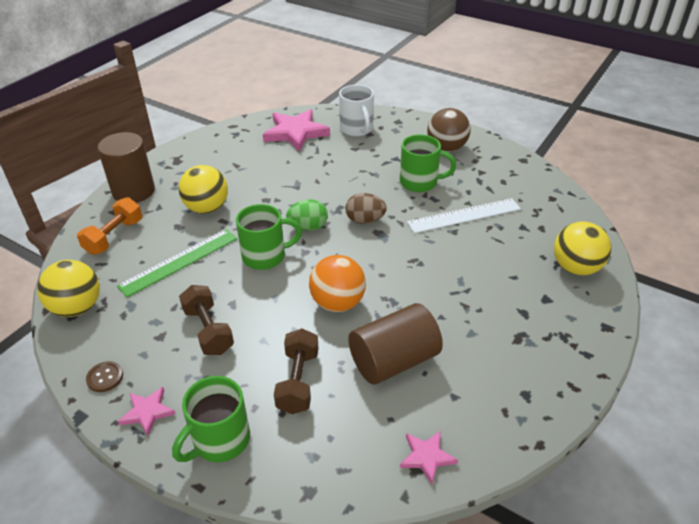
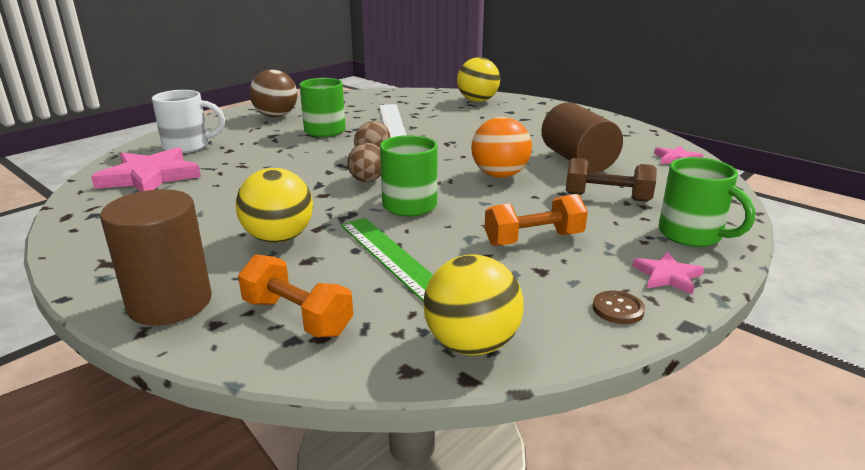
camera: 80 degrees left, 15 degrees down
brown dumbbell [179,285,234,355] -> orange dumbbell [485,194,588,246]
green egg [286,199,328,231] -> brown egg [347,143,381,182]

